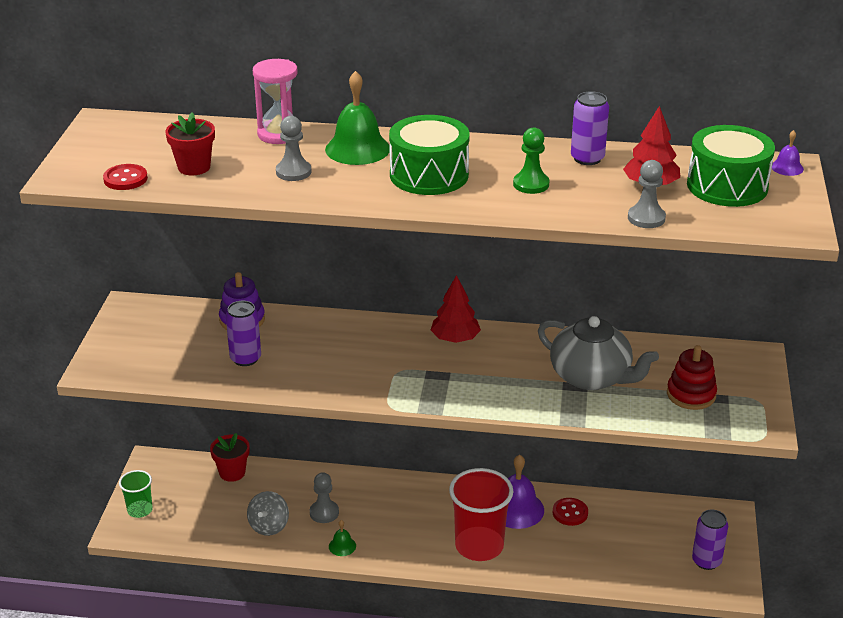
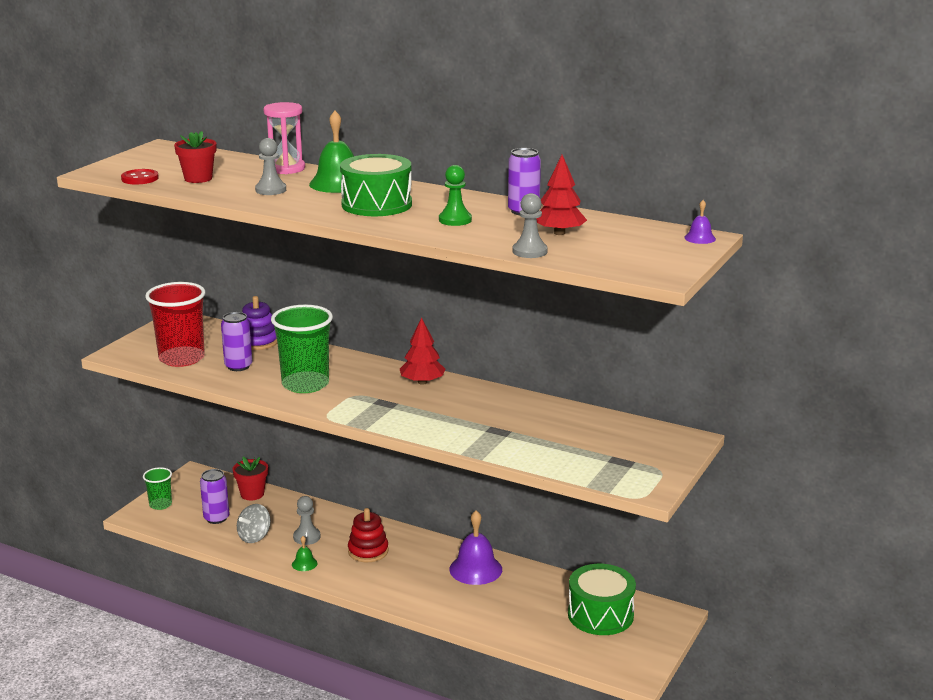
camera: 20 degrees right, 10 degrees down
red cup [449,468,513,561] -> red cup moved to [145,282,206,367]
grey teapot [538,316,659,390] -> none
red button [553,498,588,526] -> none
red stacking toy [667,345,717,410] -> red stacking toy moved to [348,508,388,562]
green drum [687,125,775,207] -> green drum moved to [568,564,636,635]
purple can [692,509,728,570] -> purple can moved to [200,469,230,524]
none -> green cup [271,305,333,393]

